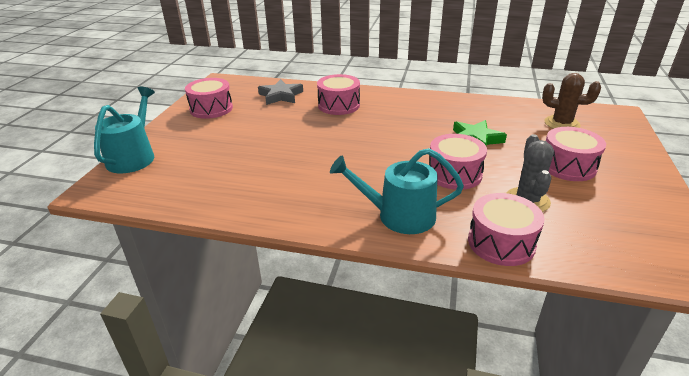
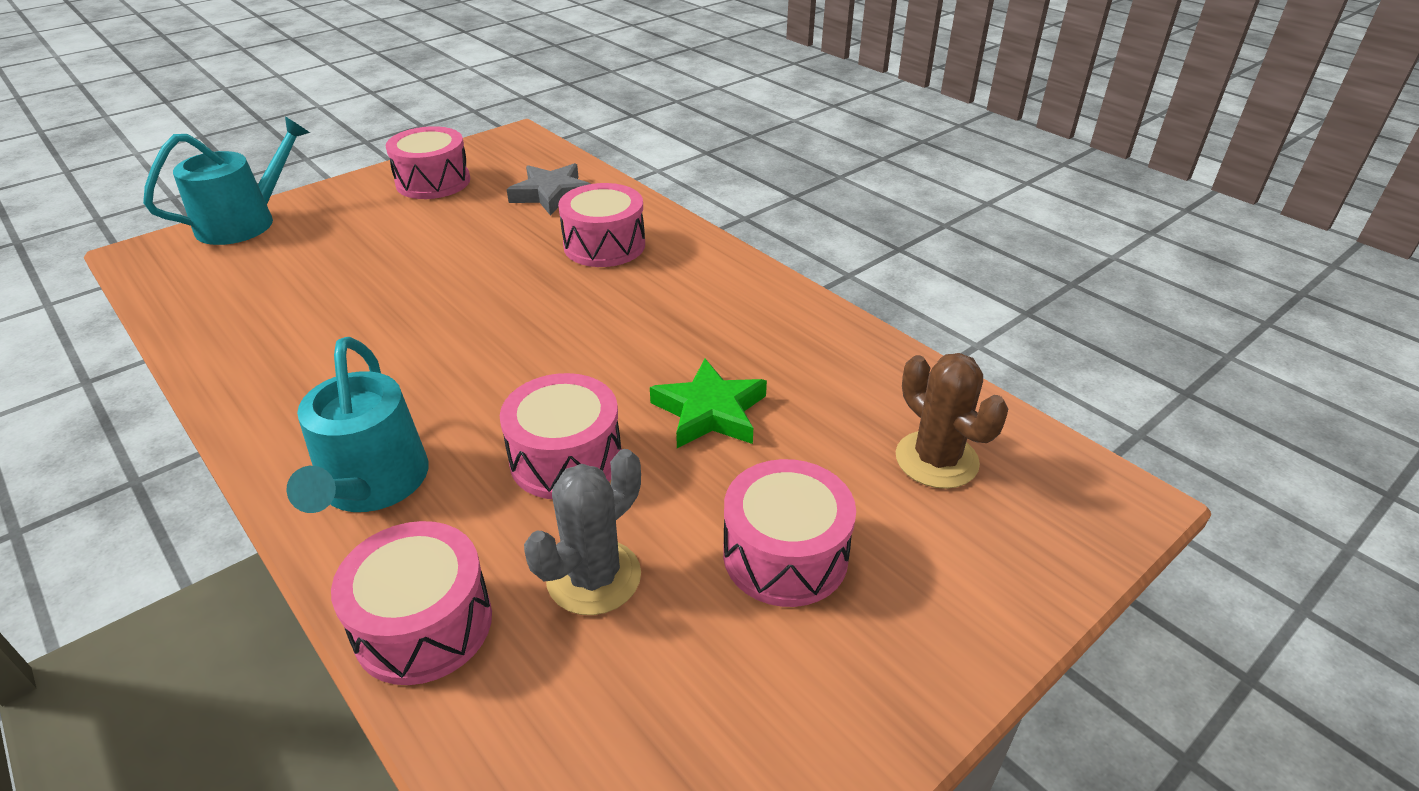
camera: 35 degrees right, 5 degrees up
turquoise watering can [330,148,464,234] -> turquoise watering can turned 135 degrees counterclockwise [286,337,429,513]

